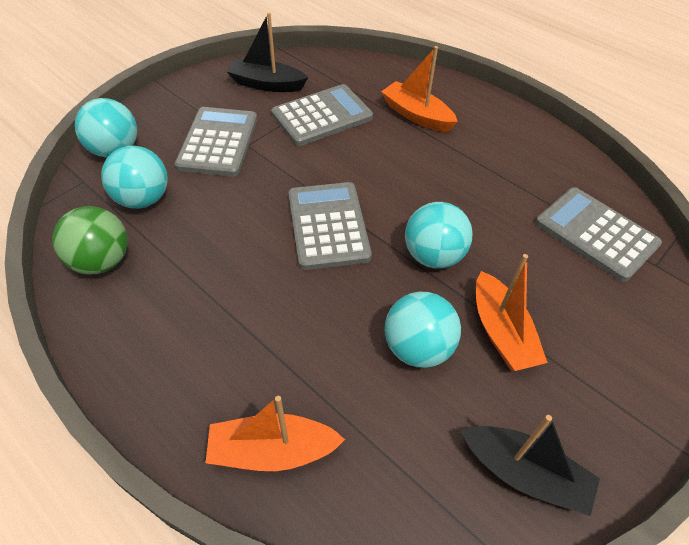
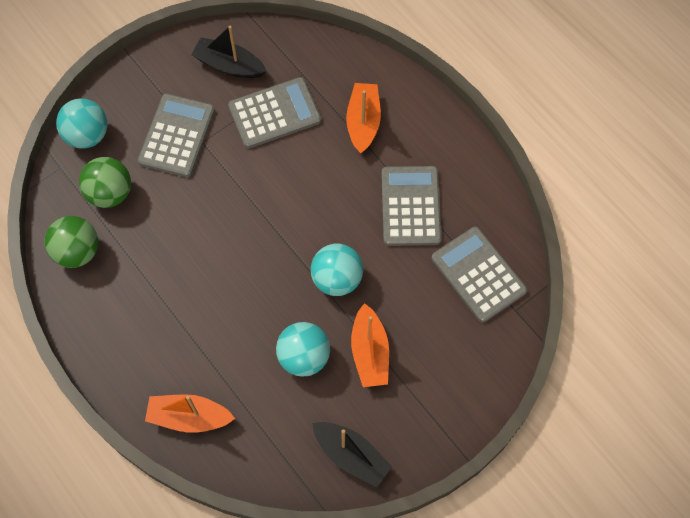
camera: 10 degrees right, 15 degrees up
turquoise ball [101,146,168,209] -> green ball [79,157,131,208]
grey calculator [288,182,372,270] -> grey calculator moved to [381,166,442,246]
orange boat [381,46,458,132] -> orange boat turned 45 degrees clockwise [346,83,381,153]

